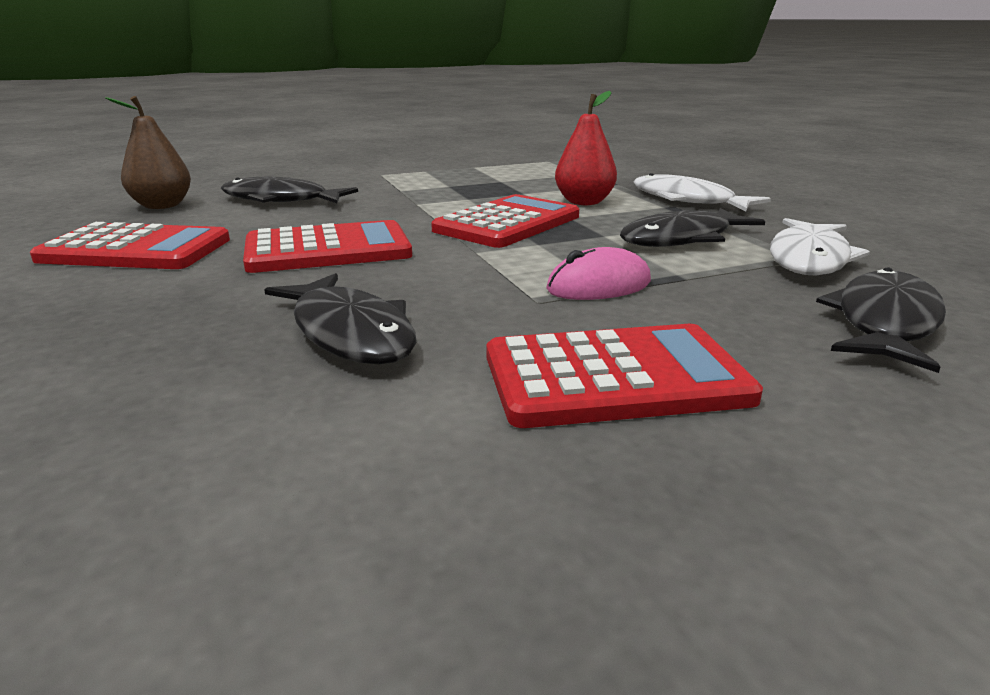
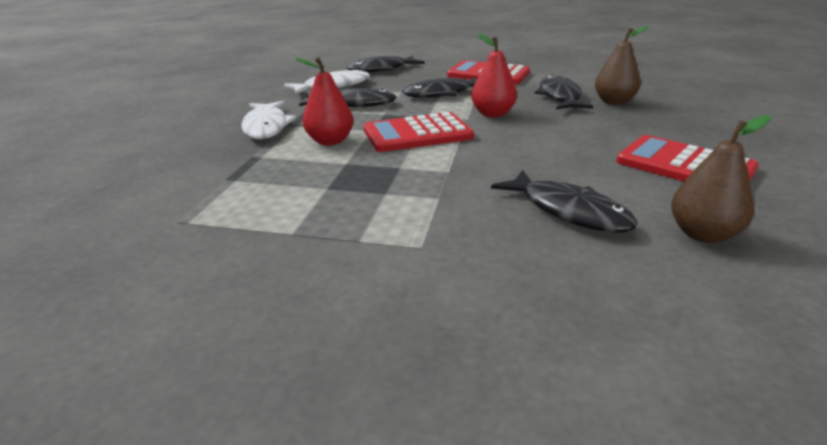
camera: 145 degrees left, 5 degrees up
red calculator [243,220,412,273] -> none
pink mouse [546,247,651,300] -> black fish [403,77,477,98]
none -> red pear [471,33,517,117]
none -> brown pear [595,26,648,105]

